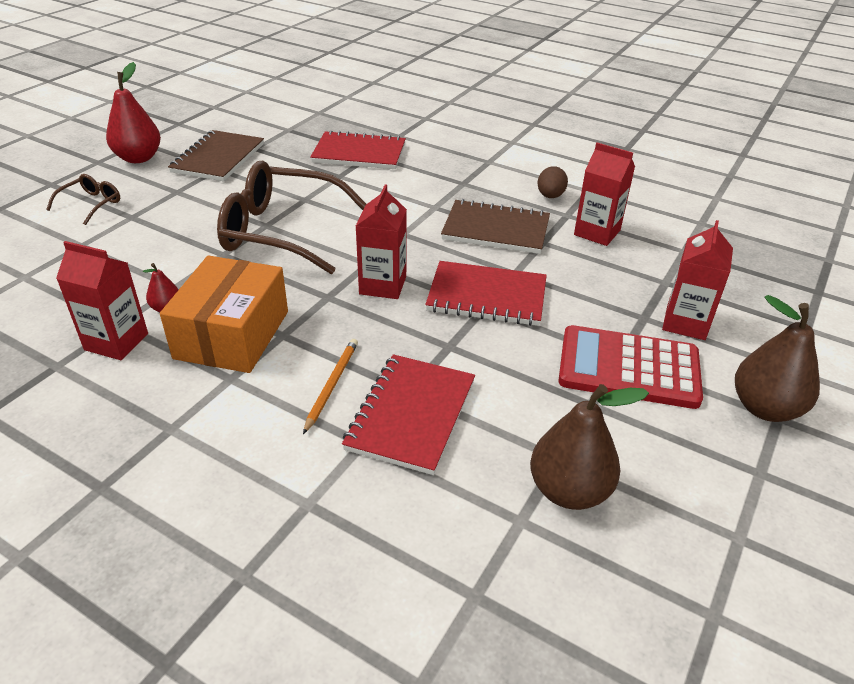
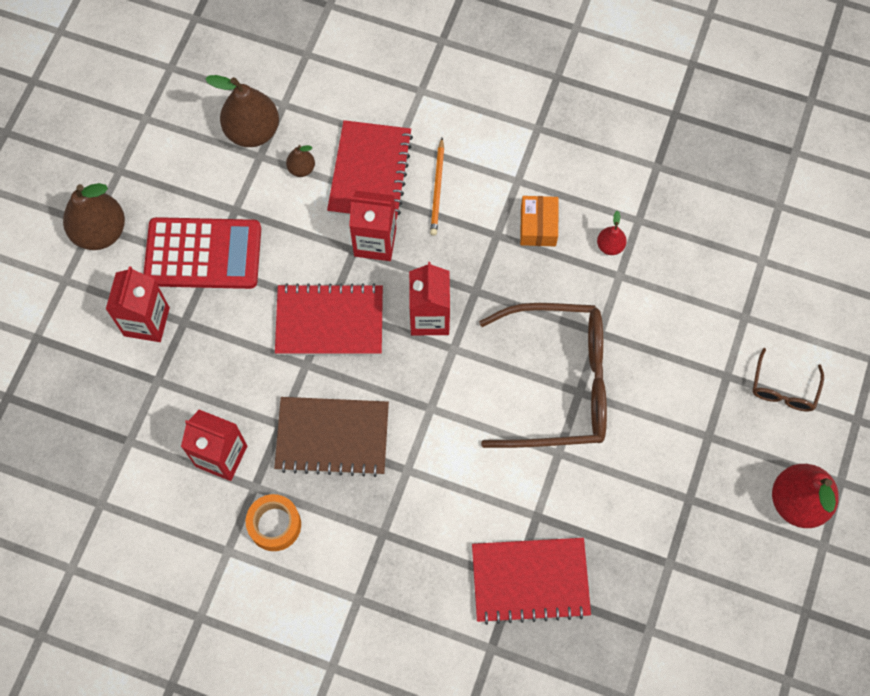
camera: 170 degrees right, 30 degrees up
red carton [56,241,148,360] -> red carton moved to [349,191,396,261]
orange box [160,256,288,373] -> orange box [520,196,558,246], size x0.51
brown notebook [168,130,264,181] -> none
brown egg [537,166,568,198] -> orange tape [246,494,301,551]
none -> brown pear [286,145,315,177]

